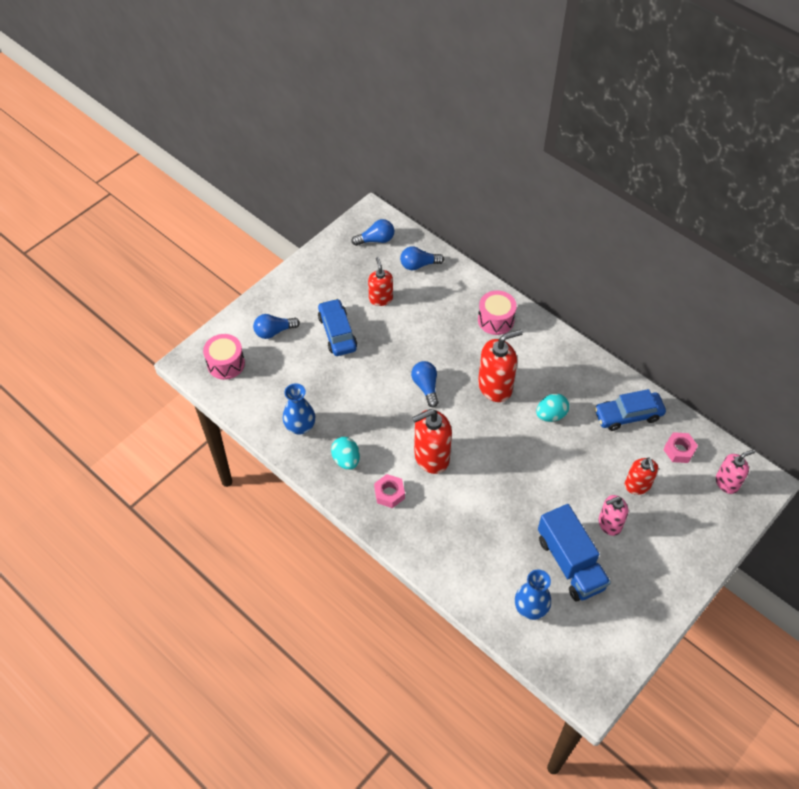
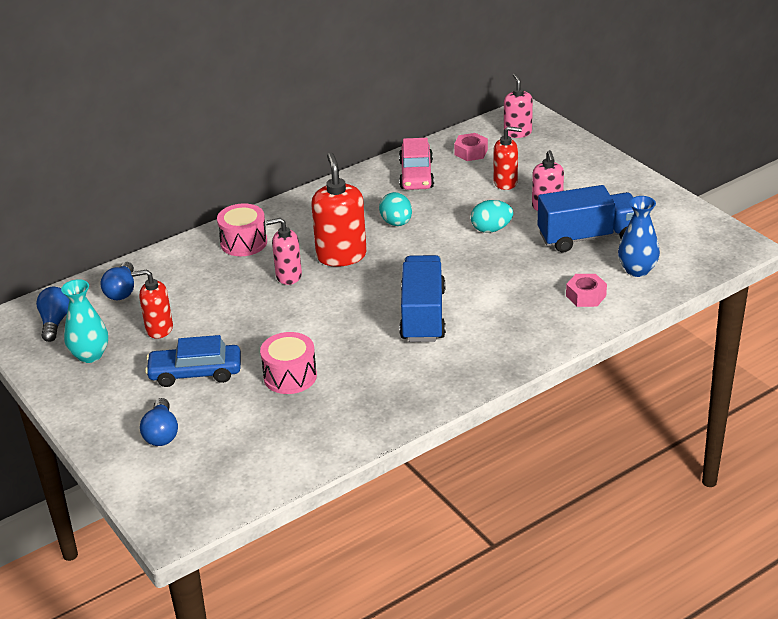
camera: 75 degrees left, 20 degrees down
pink drum [203,334,245,380] -> pink drum moved to [260,332,317,394]
blue vase [283,383,315,435] -> none
turquoise egg [331,437,360,470] -> turquoise egg moved to [471,200,513,233]
pink nut [374,474,405,508] -> pink nut moved to [566,274,607,307]
blue light bulb [411,361,439,407] -> none
red soap dispenser [412,409,452,474] -> blue truck [399,255,446,342]
blue car [594,389,666,431] -> pink car [399,138,434,190]
none -> turquoise vase [61,279,108,363]
none -> pink soap dispenser [266,218,302,285]

